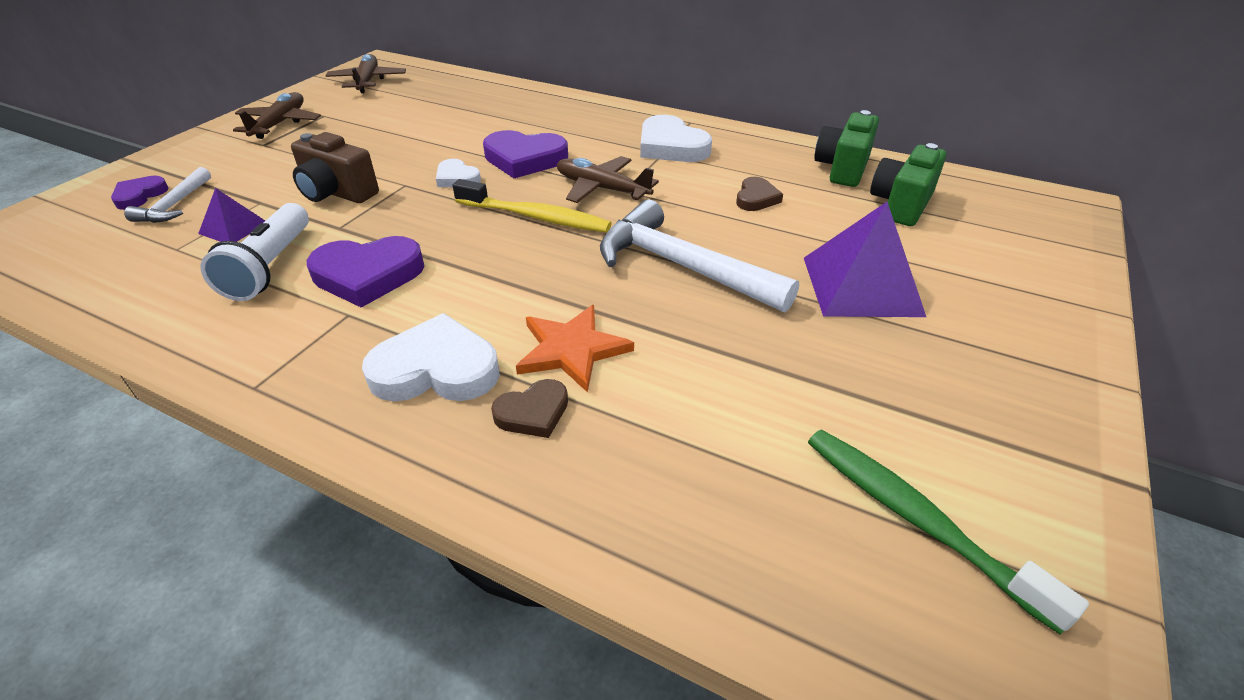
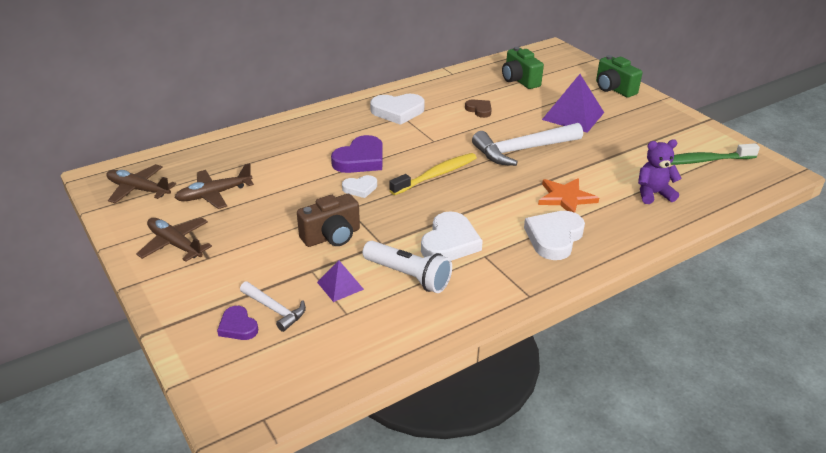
camera: 60 degrees left, 5 degrees down
purple heart [307,236,424,308] -> white heart [421,211,483,261]
brown heart [491,379,568,438] -> none
brown plane [557,156,659,203] -> brown plane moved to [174,163,254,209]
green camera [814,110,879,187] -> green camera moved to [596,55,642,97]
none -> purple teddy bear [638,139,682,204]

